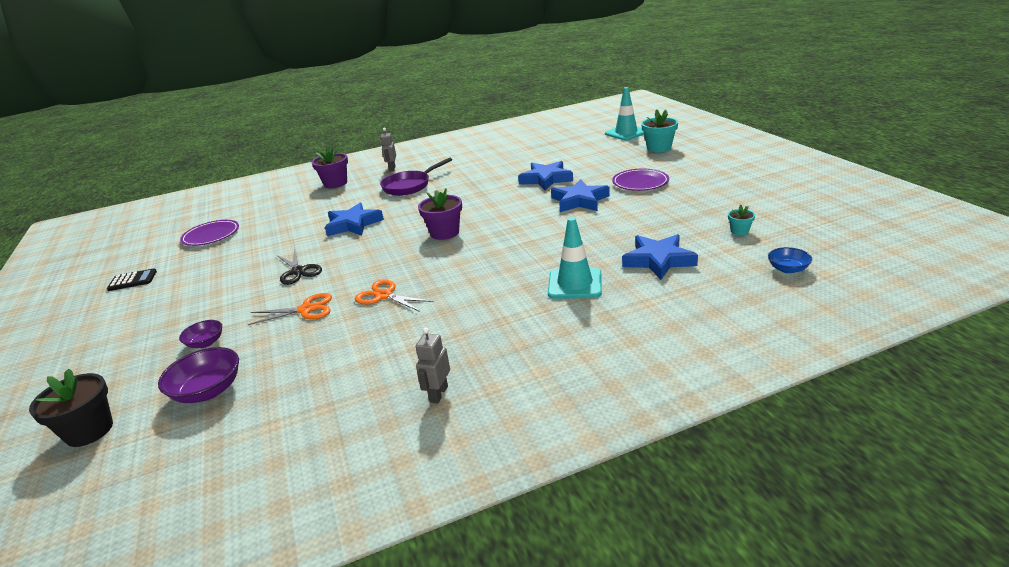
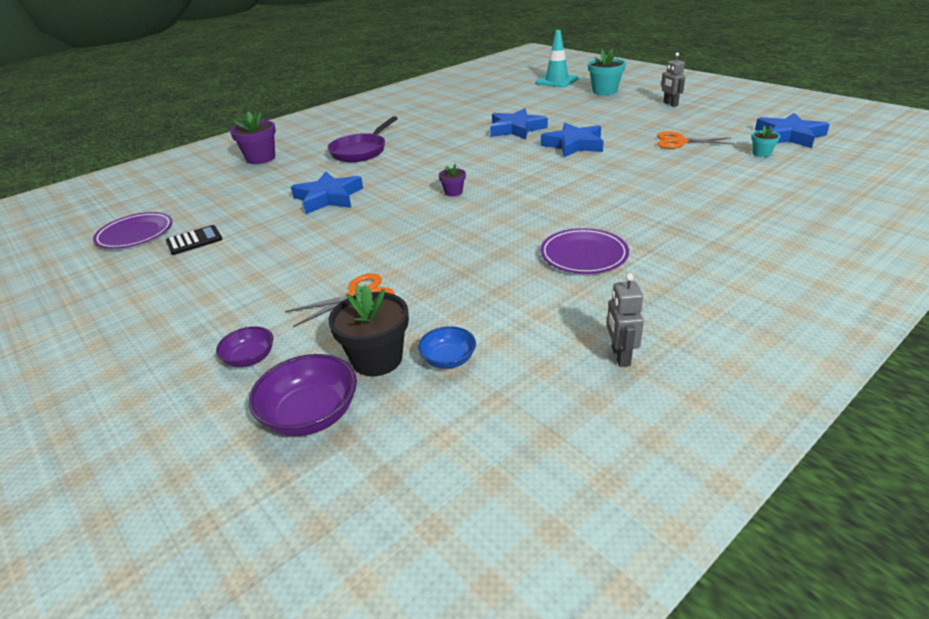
camera: 20 degrees left, 5 degrees up
black flower pot [29,368,113,447] -> black flower pot moved to [328,285,409,376]
black calculator [107,269,157,291] -> black calculator moved to [166,225,222,255]
black scissors [277,249,322,285] -> none
orange scissors [355,279,433,312] -> orange scissors moved to [657,132,734,149]
grey robot [380,128,396,172] -> grey robot moved to [661,52,686,107]
purple flower pot [418,188,462,240] -> purple flower pot [439,164,466,196], size x0.53
turquoise traffic cone [548,217,602,299] -> none
purple plate [612,169,669,191] -> purple plate moved to [540,228,629,274]
blue star [622,234,698,280] -> blue star moved to [755,113,830,148]
blue bowl [768,247,812,274] -> blue bowl moved to [418,326,476,369]

